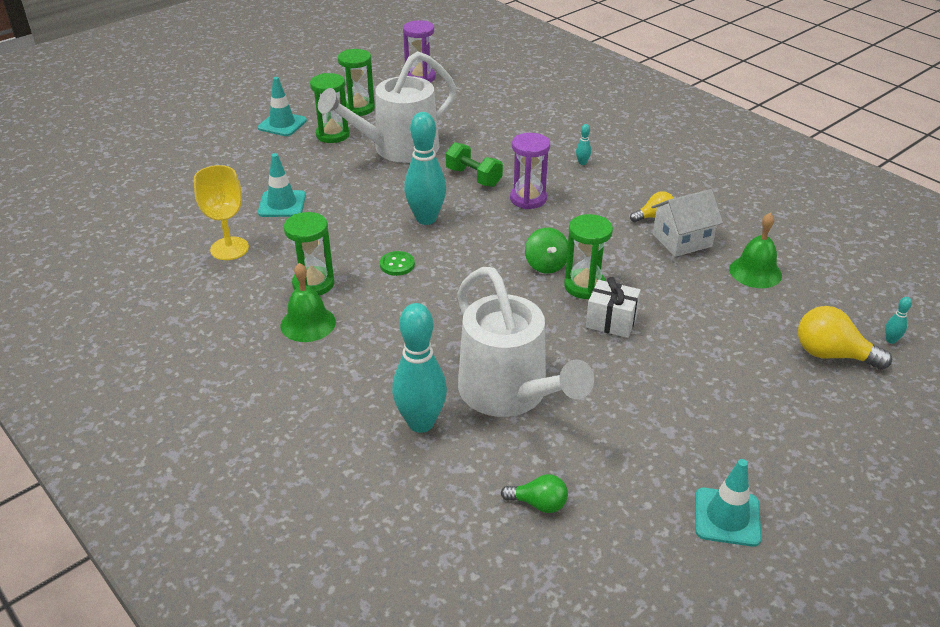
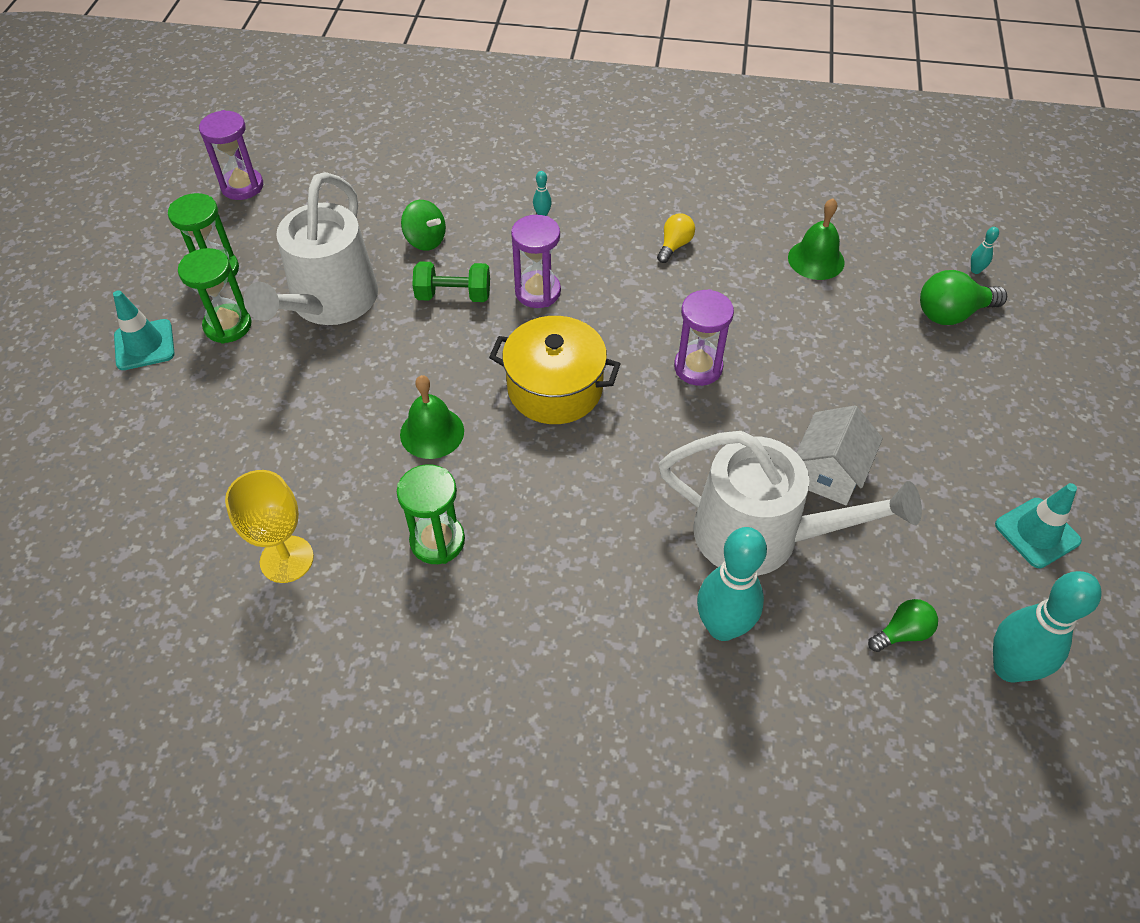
camera: 40 degrees left, 15 degrees up
turquoise traffic cone [258,153,306,217] -> none
green bell [281,263,336,342] -> green bell moved to [400,375,464,459]
green button [380,251,415,276] -> none
turquoise bowling pin [404,112,446,225] -> turquoise bowling pin moved to [993,571,1102,683]
green spinning top [525,228,568,274] -> green spinning top moved to [401,200,446,251]
green hourglass [564,214,613,299] -> purple hourglass [674,289,734,386]
white gift [586,277,641,338] -> none
white house [651,189,723,257] -> white house moved to [796,405,883,505]
yellow light bulb [798,306,892,370] -> green light bulb [920,270,1007,325]
none -> yellow pot [489,316,621,424]

